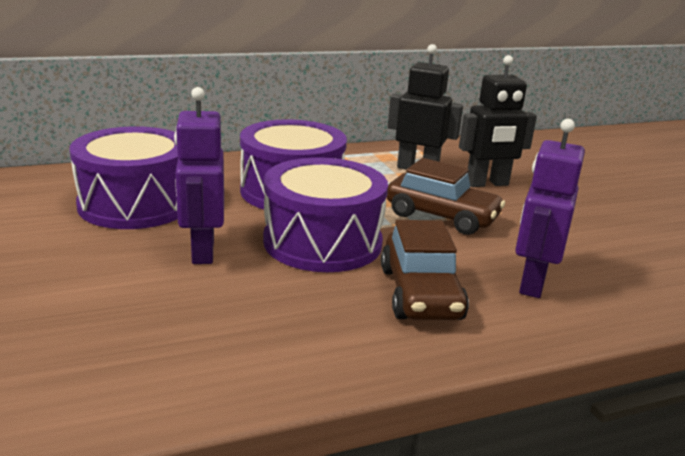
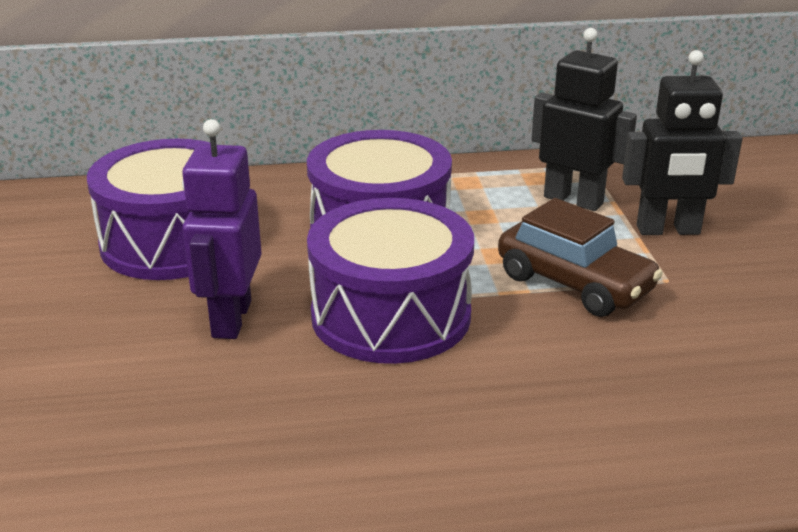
camera: 15 degrees right, 5 degrees up
brown car [381,220,469,320] -> none
purple robot [515,119,585,298] -> none

